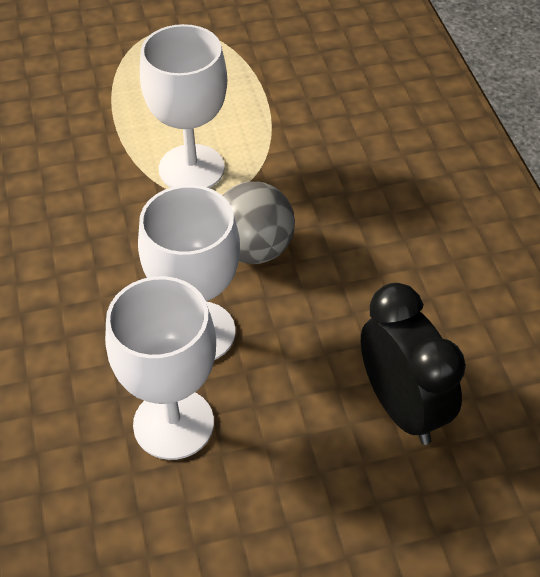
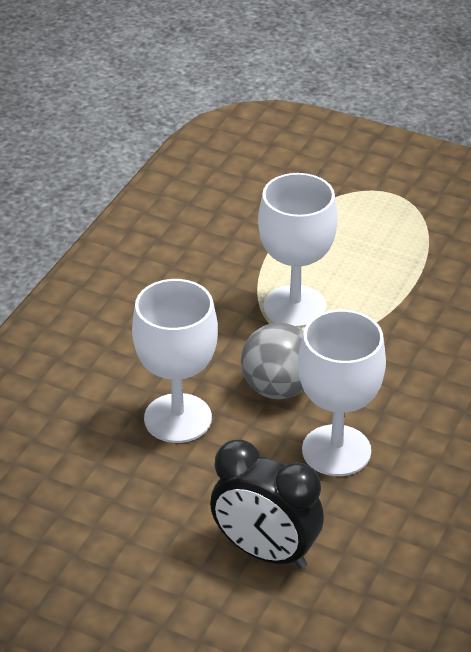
camera: 40 degrees right, 10 degrees down
white goblet [105,276,216,460] -> white goblet moved to [298,310,386,476]
black clock [361,283,466,445] -> black clock turned 105 degrees clockwise [210,439,324,569]

